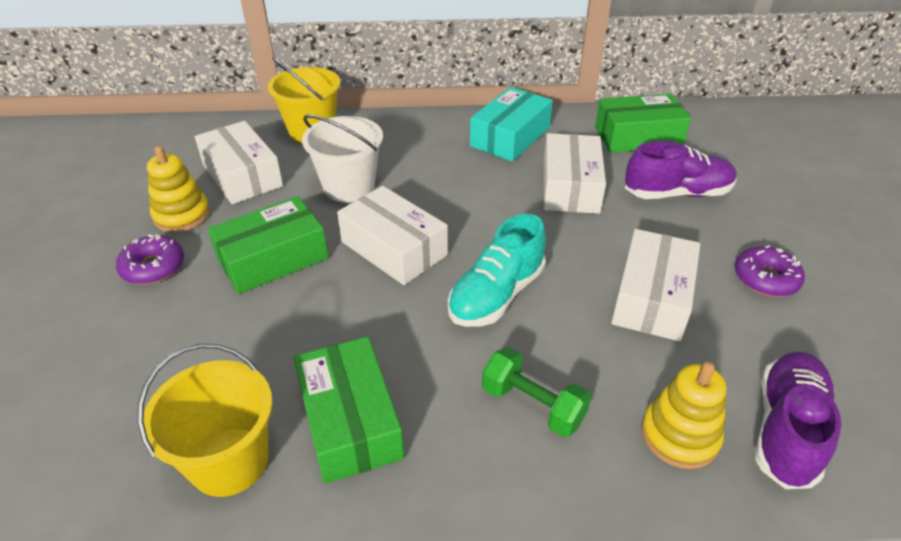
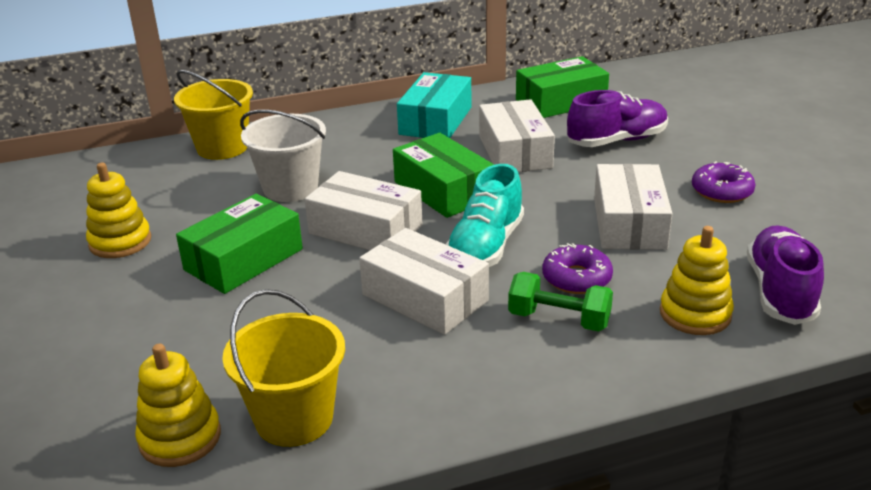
camera: 15 degrees left, 10 degrees down
purple donut [116,234,184,285] -> purple donut moved to [542,243,613,294]
white box [195,121,283,204] -> white box moved to [359,228,489,335]
green box [293,337,404,484] -> green box moved to [393,133,494,218]
none -> yellow stacking toy [135,343,221,467]

